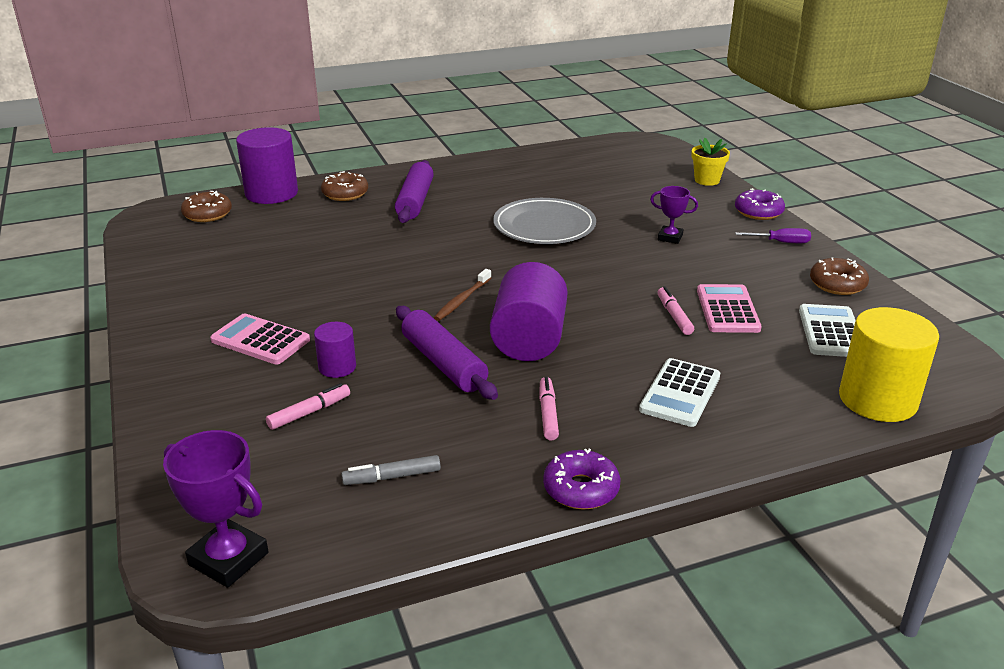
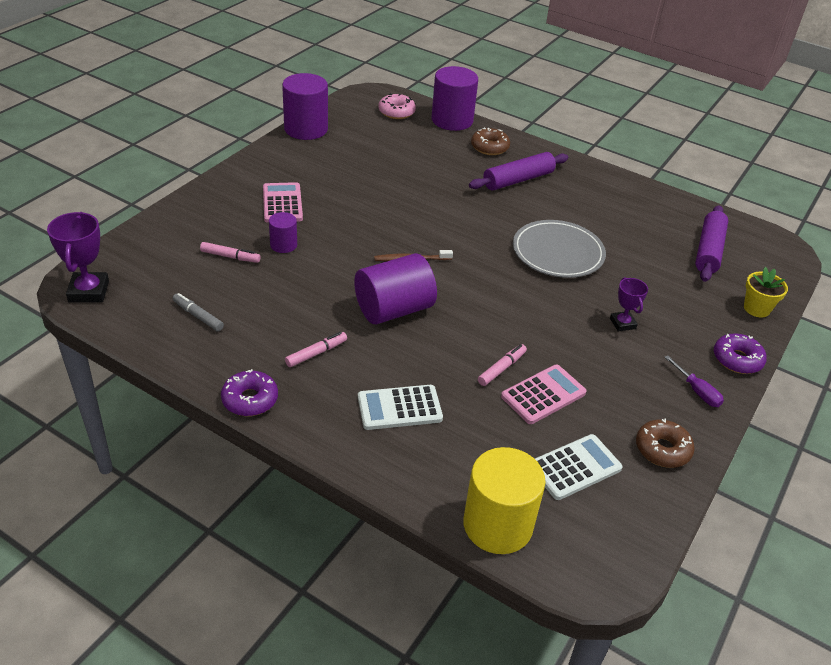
camera: 50 degrees right, 10 degrees up
brown donut [181,191,232,222] -> pink donut [378,93,416,119]
purple rolling pin [396,306,498,400] -> purple rolling pin moved to [695,205,728,282]
none -> purple cylinder [282,73,328,140]

